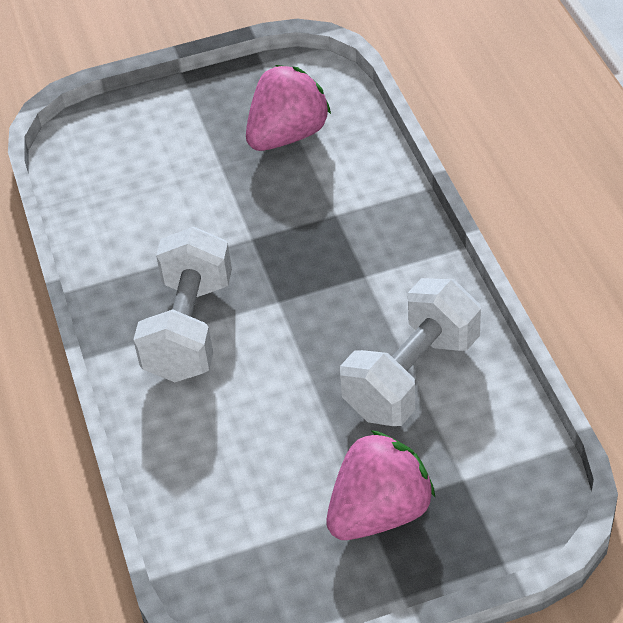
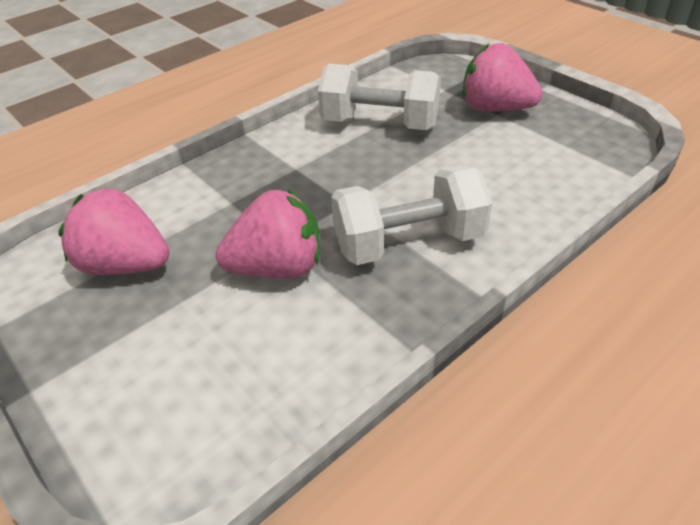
camera: 115 degrees left, 5 degrees down
none -> pink strawberry [216,189,320,278]

